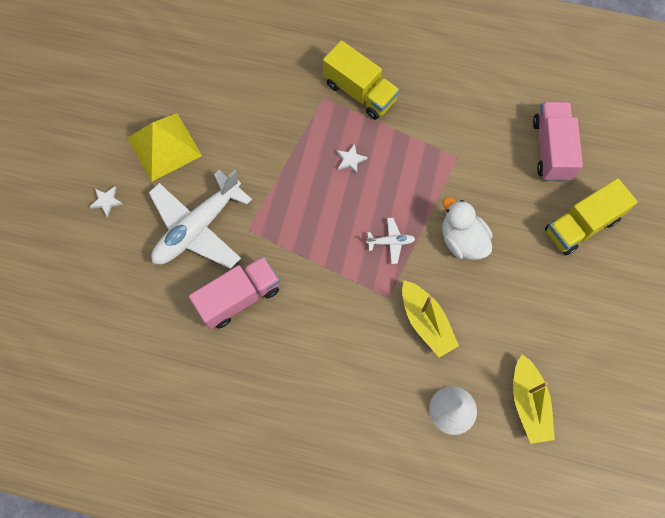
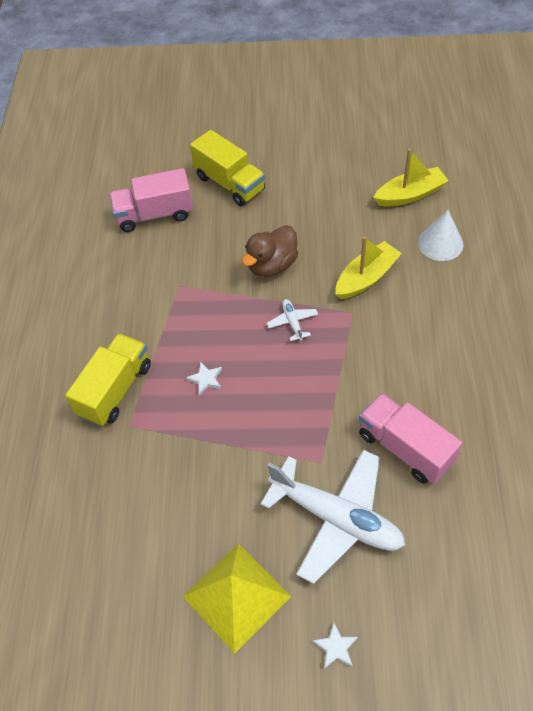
camera: 100 degrees left, 15 degrees down
white duck [442,197,492,260] -> brown duck [242,225,298,277]

